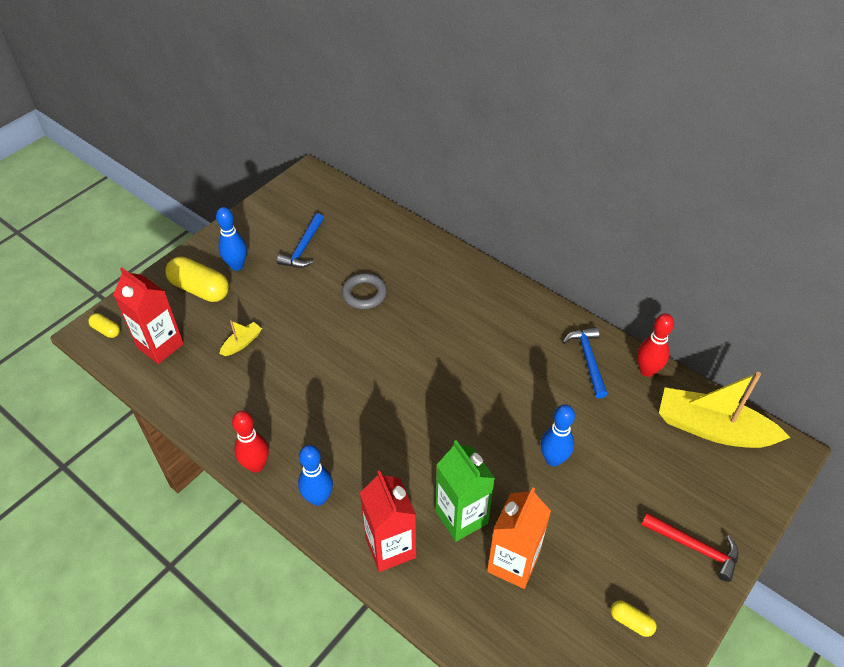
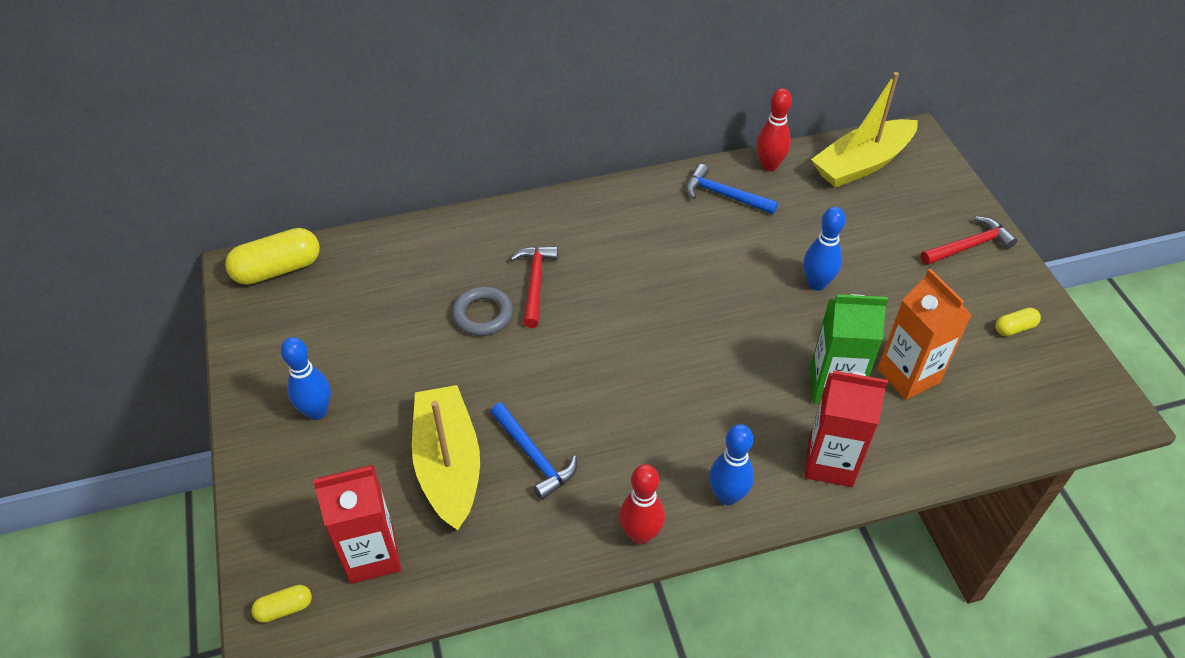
camera: 55 degrees left, 0 degrees up
yellow capsule [165,257,229,302] -> yellow capsule moved to [225,228,320,285]
yellow boat [219,320,262,356] -> yellow boat [412,385,480,530], size x2.33
blue hammer [277,213,324,268] -> blue hammer moved to [490,403,577,500]
none -> red hammer [510,246,558,328]

